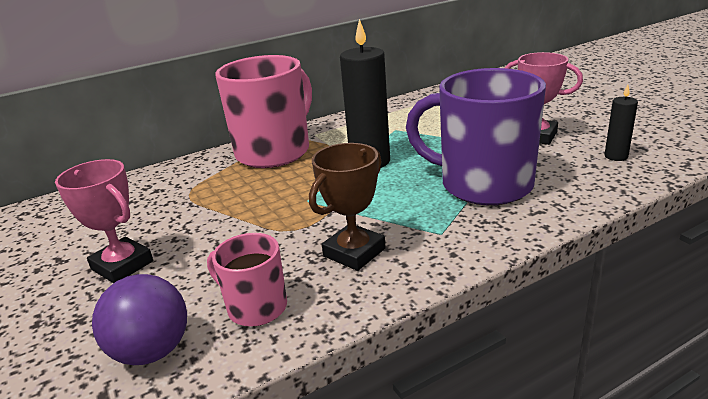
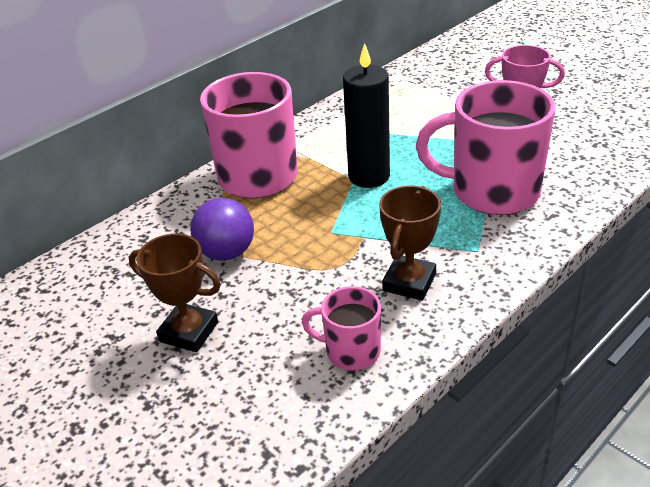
camera: 15 degrees left, 10 degrees up
pink trophy [55,159,153,283] -> brown trophy [129,233,221,352]
purple ball [92,274,187,365] -> purple ball moved to [190,198,254,261]
purple mug [406,68,546,205] -> pink mug [416,80,556,215]
black candle [605,85,638,161] -> none

